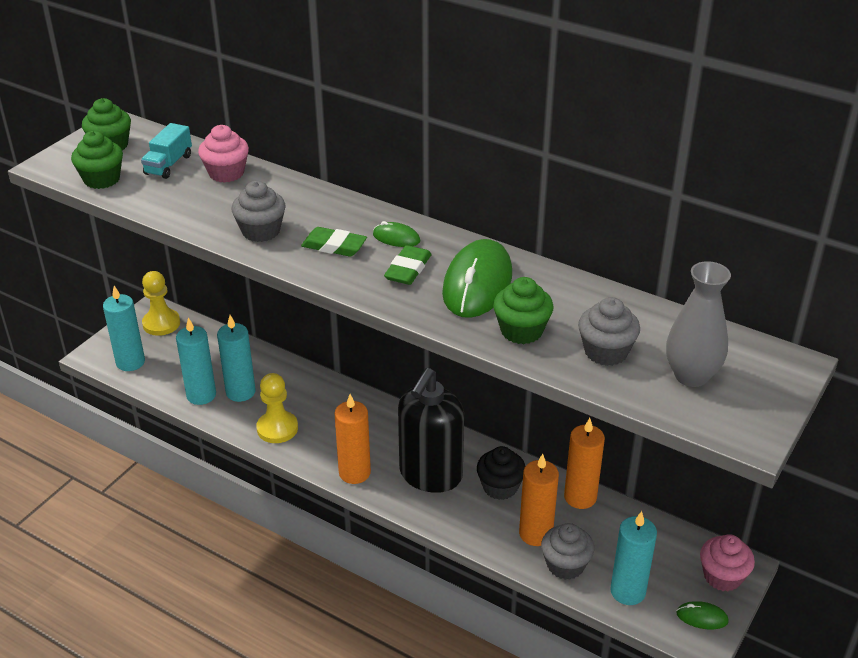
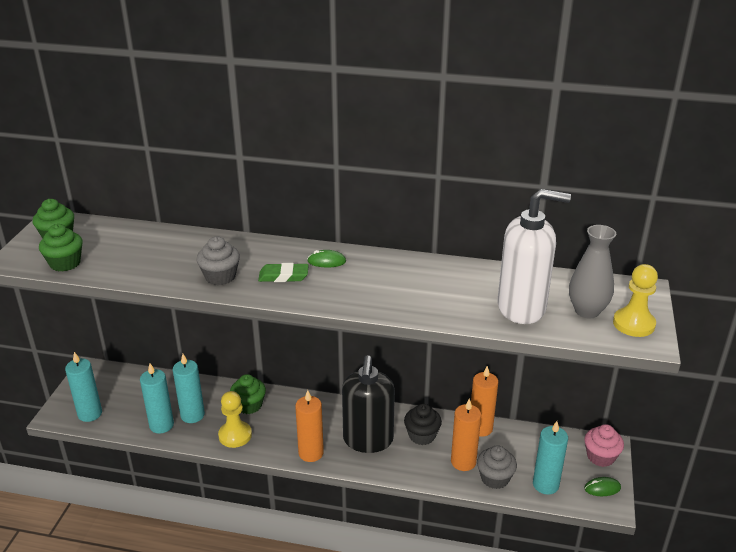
camera: 20 degrees left, 5 degrees down
turquoise truck [141,123,192,179] -> none
yellow pawn [142,271,180,336] -> yellow pawn moved to [613,264,658,337]
pink cupcake [198,125,249,183] -> none
green eraser [384,245,432,285] -> none
green mouse [442,239,512,318] -> none
green cupcake [493,277,554,344] -> green cupcake moved to [230,374,266,414]
grey cupcake [578,297,640,366] -> white soap dispenser [497,189,571,324]

